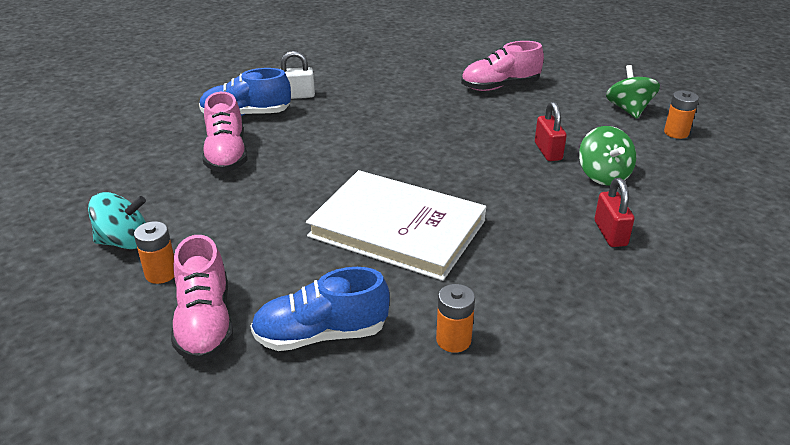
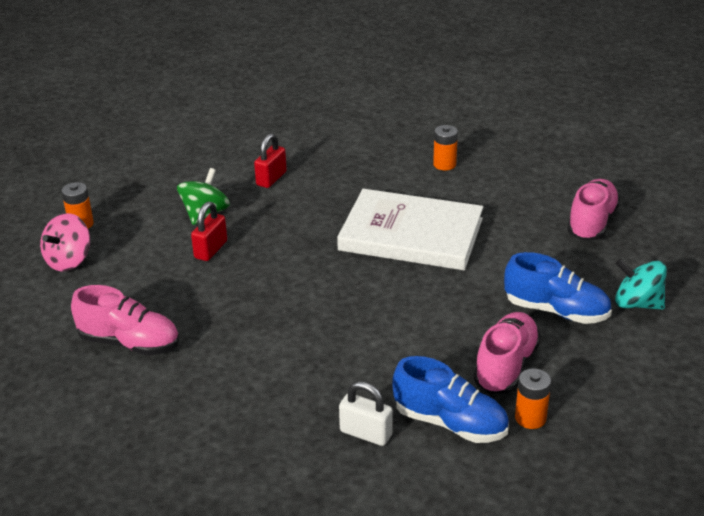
camera: 145 degrees left, 0 degrees up
orange battery [134,221,174,284] -> orange battery moved to [515,368,551,429]
blue shoe [251,267,390,351] -> blue shoe moved to [504,252,612,324]
white book [306,170,486,281] -> white book turned 45 degrees counterclockwise [337,189,483,270]
green spinning top [606,65,660,119] -> pink spinning top [40,213,90,271]

